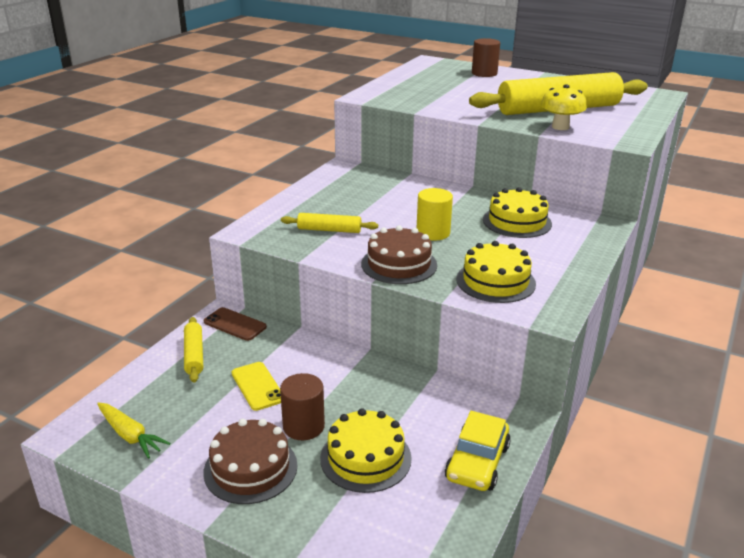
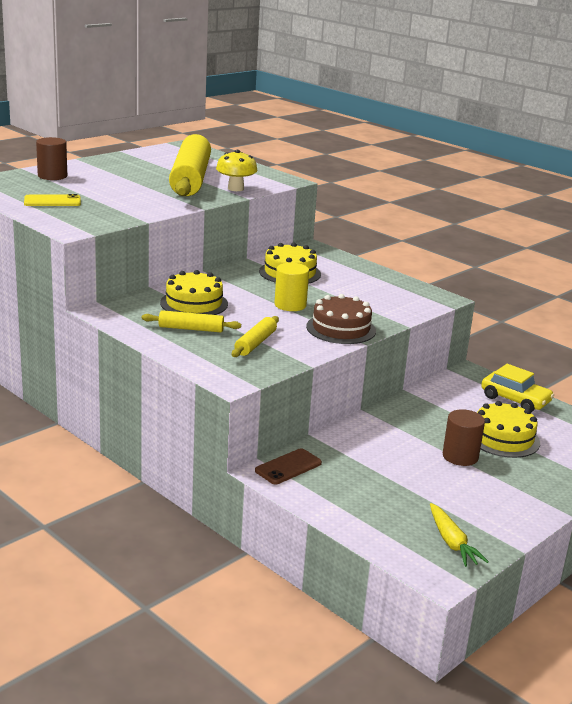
camera: 75 degrees left, 5 degrees down
yellow carrot [97,402,171,459] -> yellow carrot turned 105 degrees clockwise [430,503,489,567]
yellow rolling pin [184,317,203,383] -> yellow rolling pin moved to [142,310,241,332]
brown cake [204,419,297,504] -> none
yellow phone [232,362,281,411] -> yellow phone moved to [24,194,81,206]
yellow cake [456,241,536,303] -> yellow cake moved to [160,270,228,315]

